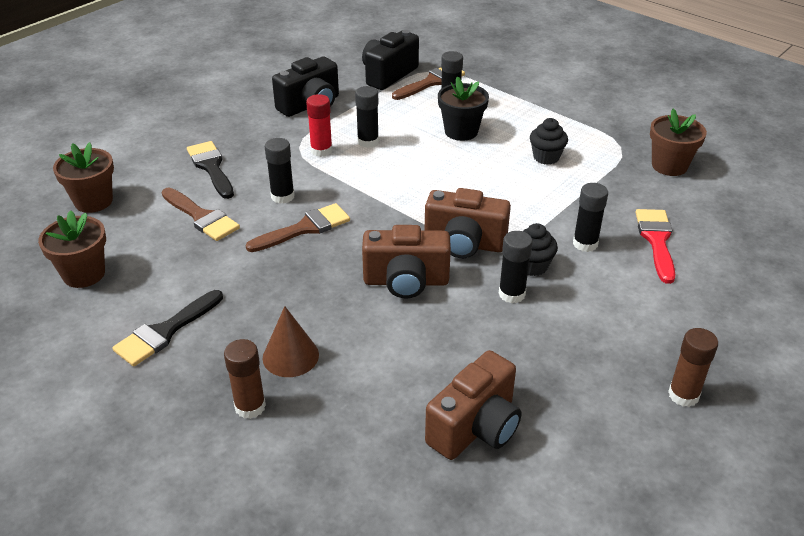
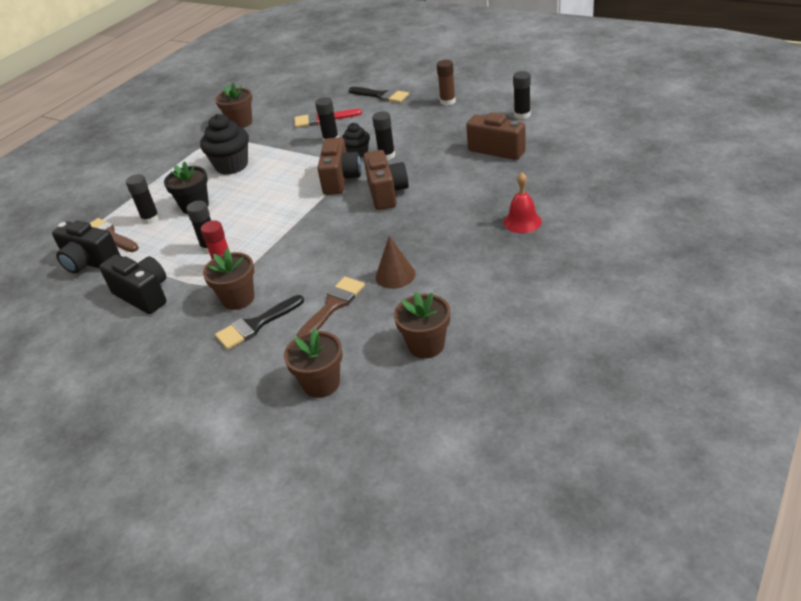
camera: 95 degrees left, 0 degrees up
black brush [112,290,223,367] -> black brush moved to [349,87,409,103]
brown glue stick [224,339,266,419] -> red bell [503,172,542,233]
brown brush [246,203,350,252] -> none
brown cone [263,306,319,377] -> brown cone moved to [375,236,415,289]
black glue stick [265,138,295,204] -> black glue stick moved to [513,71,531,119]
black cupcake [530,118,568,165] -> black cupcake [200,114,249,175], size x1.69
none -> brown flower pot [203,248,254,310]

